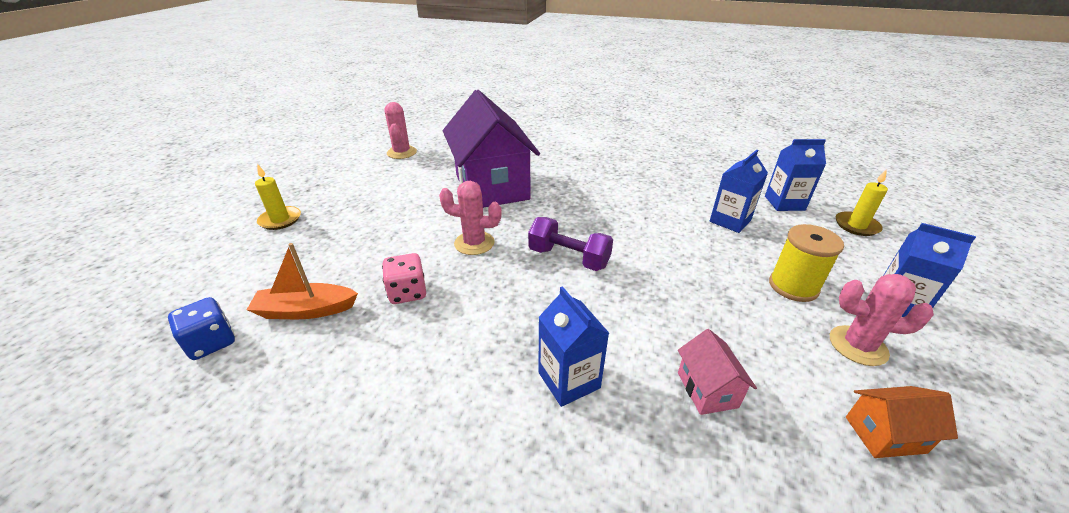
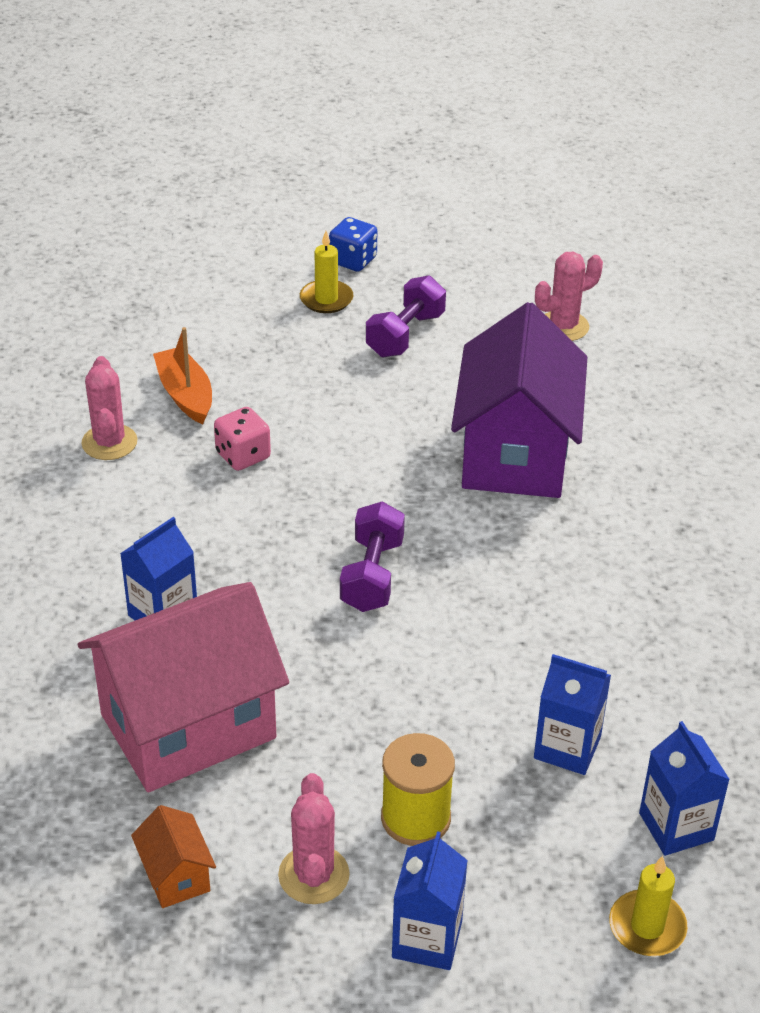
camera: 70 degrees right, 5 degrees up
blue dice [168,297,235,360] -> blue dice moved to [329,217,377,272]
pink cactus [439,181,502,255] -> pink cactus moved to [81,356,137,460]
purple house [443,90,540,208] -> purple house turned 45 degrees counterclockwise [451,302,587,498]
pink house [678,329,757,415] -> pink house [78,582,289,792], size x2.44
none -> purple dumbbell [366,275,446,357]

